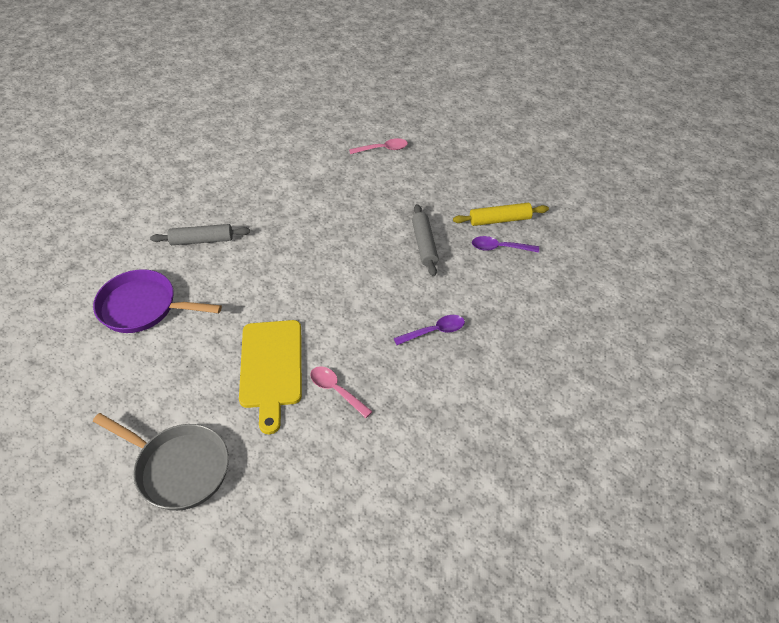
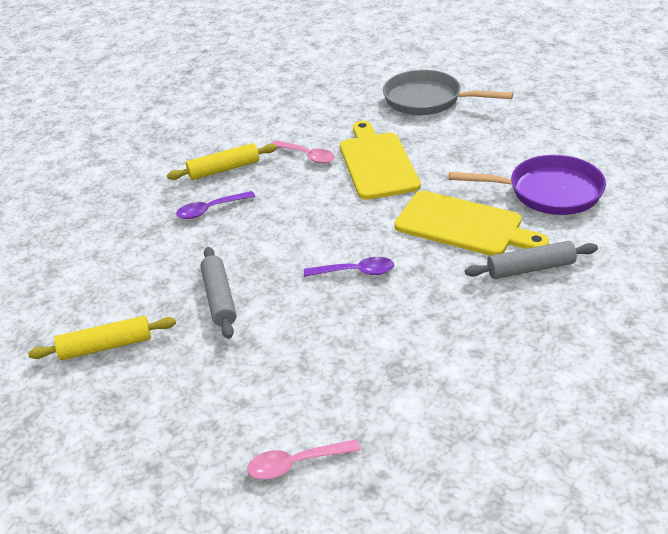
camera: 175 degrees right, 10 degrees down
purple spoon [472,236,539,253] -> purple spoon moved to [304,257,394,277]
none -> yellow rolling pin [167,143,277,180]
none -> yellow cutting board [394,191,549,256]

